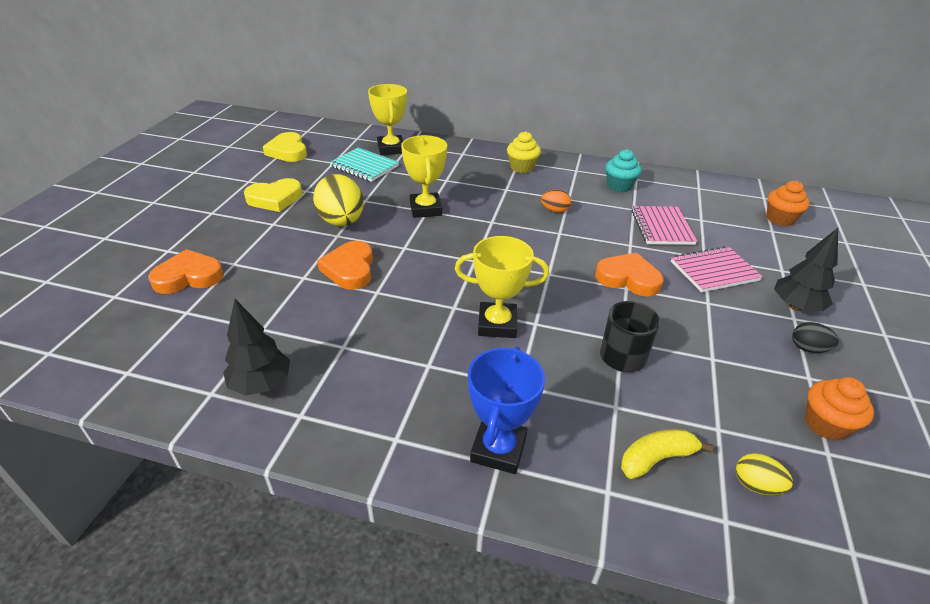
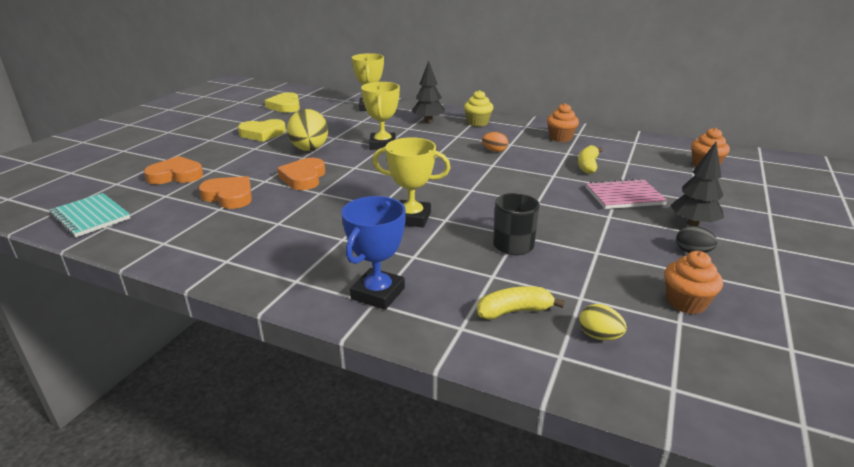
camera: 10 degrees right, 10 degrees down
black tree [223,299,290,396] -> black tree moved to [411,61,445,123]
turquoise notebook [329,148,399,182] -> turquoise notebook moved to [49,193,130,237]
orange heart [595,252,664,297] -> orange heart moved to [199,176,252,209]
turquoise cupcake [606,149,642,192] -> orange cupcake [547,103,579,142]
pink notebook [631,206,697,245] -> yellow banana [578,145,603,174]

